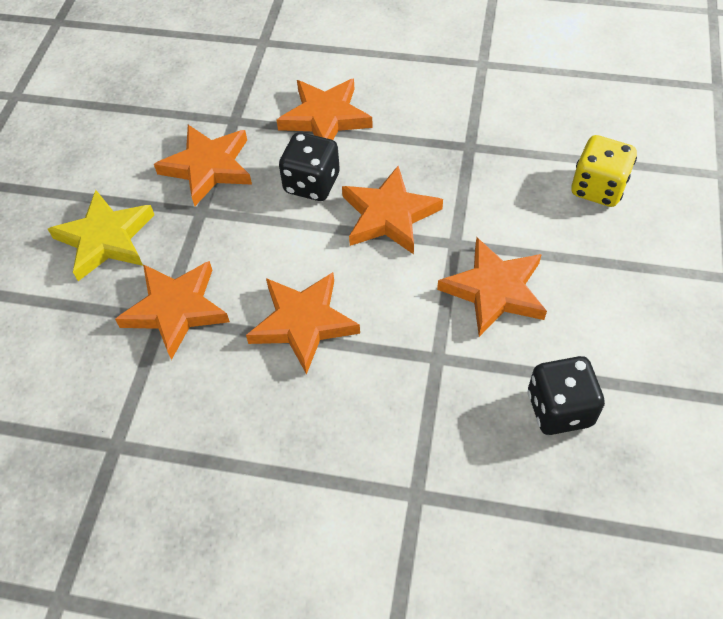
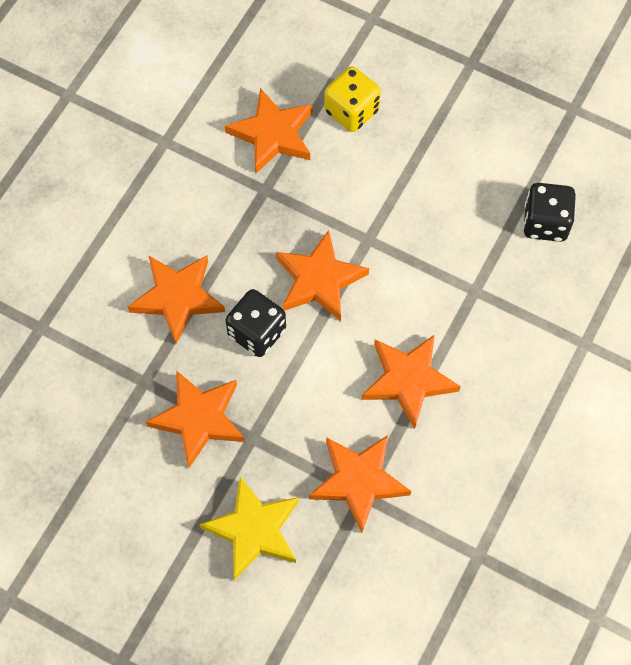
camera: 75 degrees left, 10 degrees up
orange star [437,237,547,337] -> orange star moved to [225,88,313,173]

